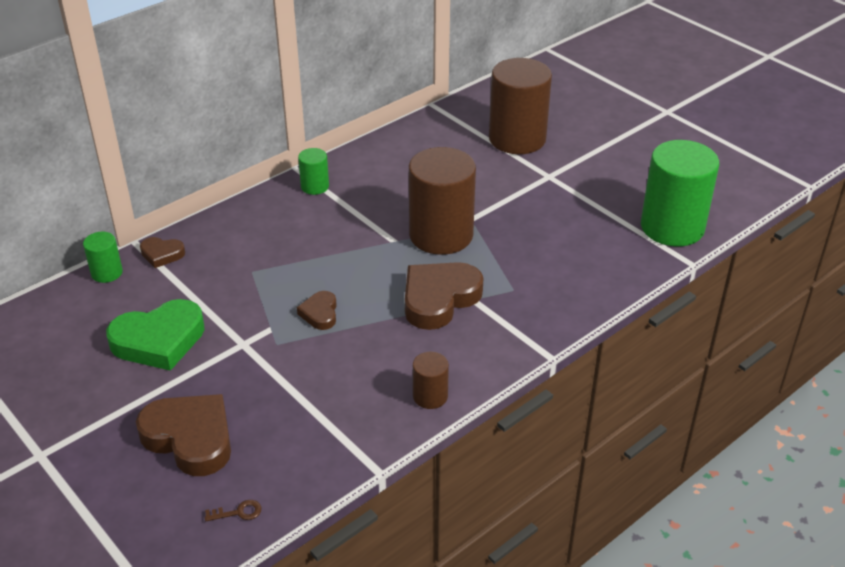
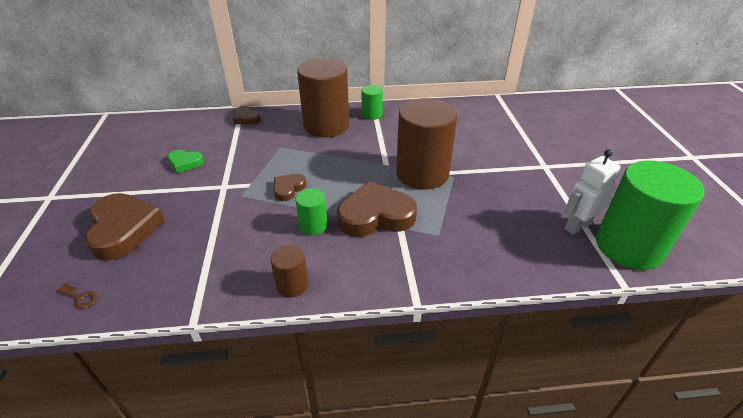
camera: 35 degrees right, 0 degrees up
green cylinder [83,232,123,283] -> green cylinder moved to [295,188,327,235]
green heart [106,299,205,371] -> green heart [168,150,204,173], size x0.51
brown cylinder [489,58,552,154] -> brown cylinder moved to [297,58,349,137]
none -> white robot [565,149,621,235]

